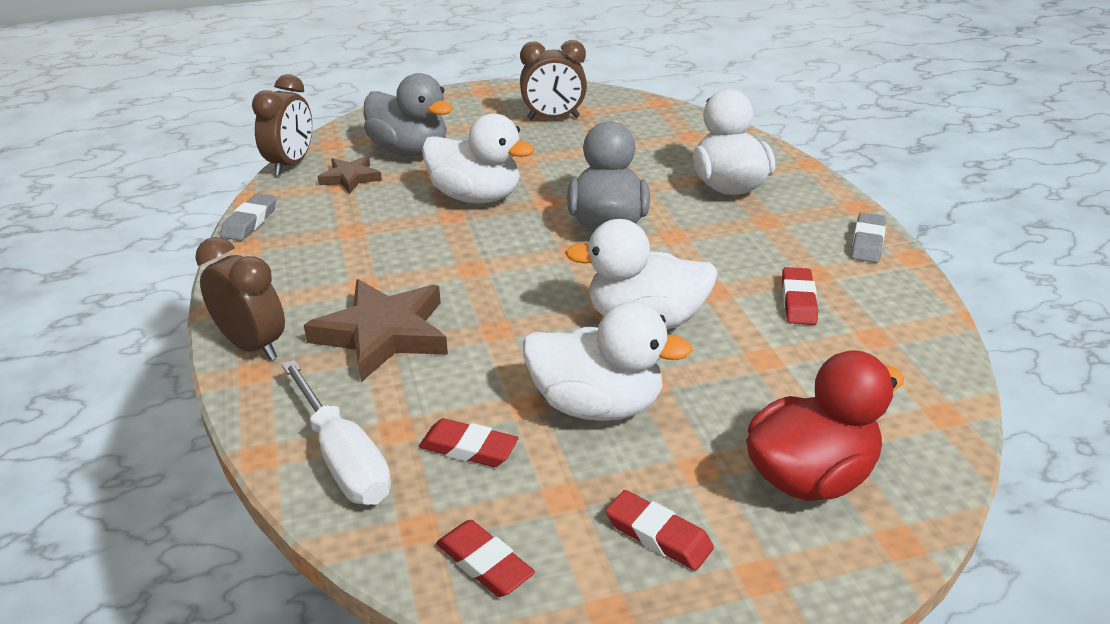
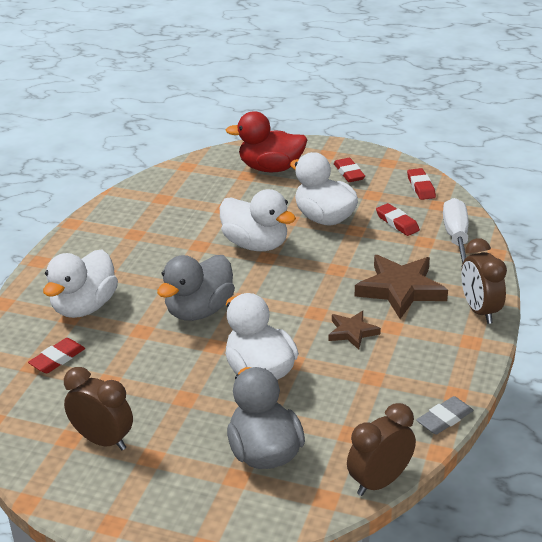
camera: 145 degrees left, 0 degrees up
brown star [318,156,382,193] -> brown star moved to [328,311,381,350]
red eraser [782,267,818,325] -> red eraser moved to [28,338,85,373]
grey eraser [851,213,886,263] -> none

